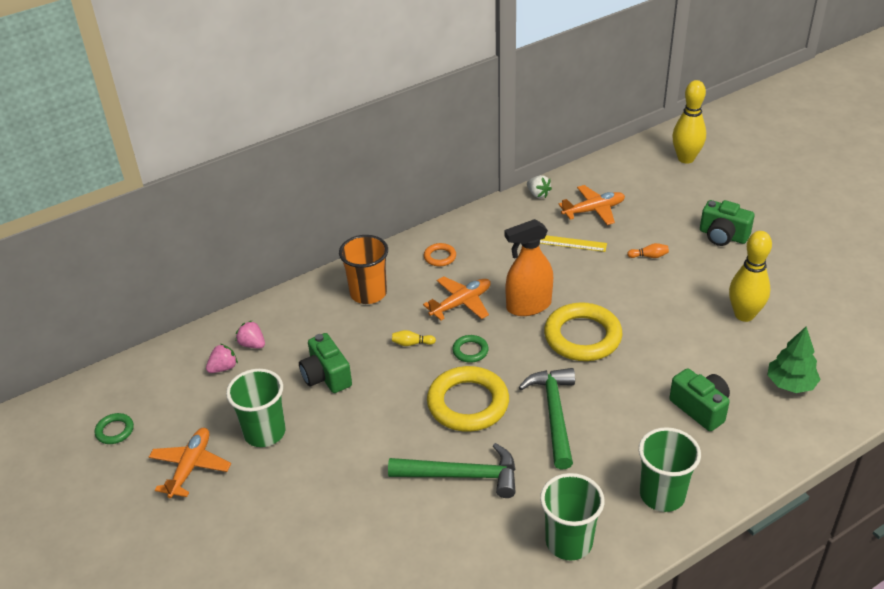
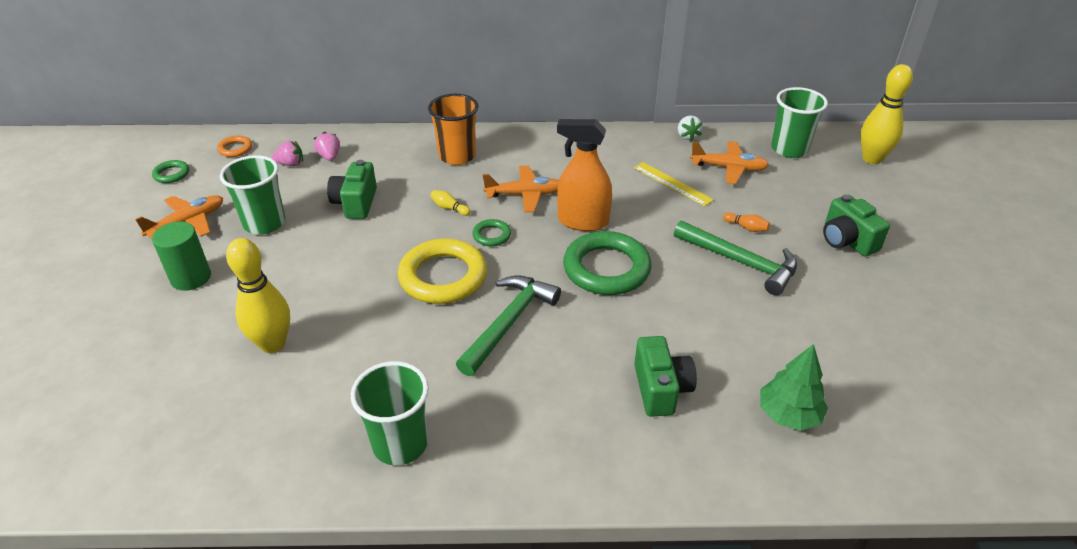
camera: 30 degrees right, 0 degrees up
green hammer [388,443,516,498] -> green hammer moved to [674,220,797,295]
orange ring [424,243,456,267] -> orange ring moved to [217,135,252,157]
yellow ring [544,302,623,361] -> green ring [563,231,652,295]
green cup [639,427,701,512] -> green cup moved to [771,87,828,158]
yellow bowling pin [729,231,772,322] -> yellow bowling pin moved to [226,238,290,353]
none -> green cylinder [152,221,211,291]

